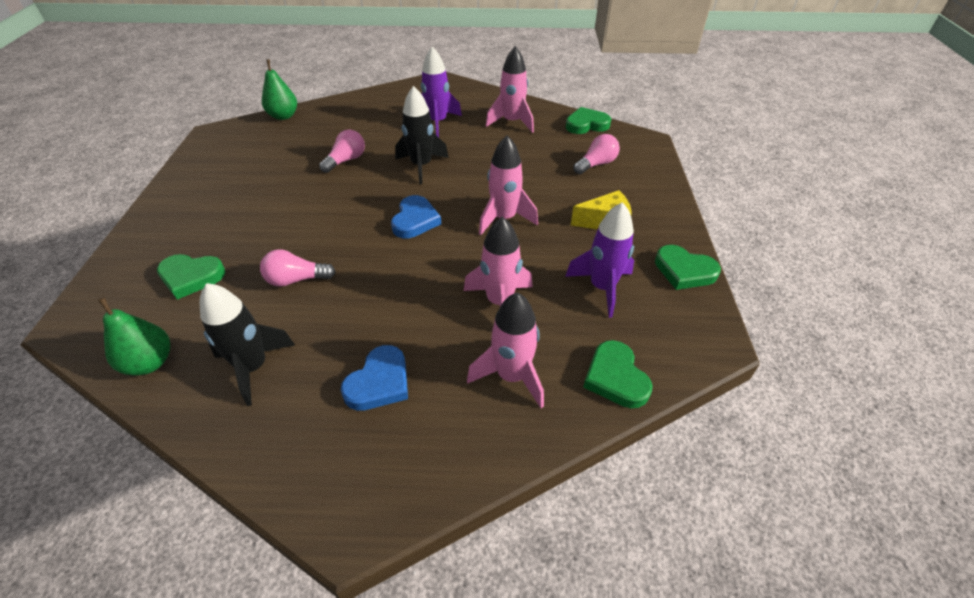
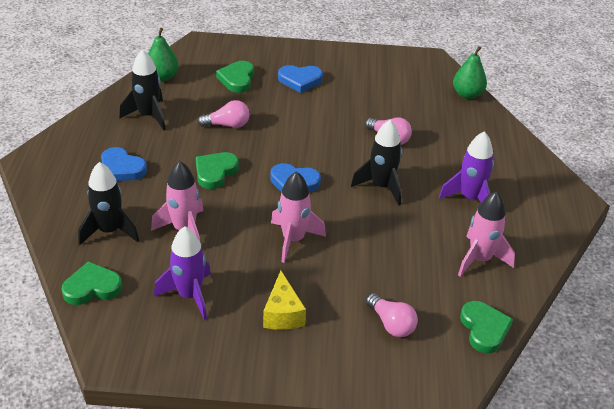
camera: 90 degrees right, 5 degrees down
pink light bulb [260,249,335,287] -> pink light bulb turned 90 degrees clockwise [197,100,250,128]
pink rocket [467,293,544,408] -> black rocket [78,162,139,245]
green heart [655,245,721,290] -> green heart moved to [196,152,239,189]
none -> blue heart [278,65,323,93]

